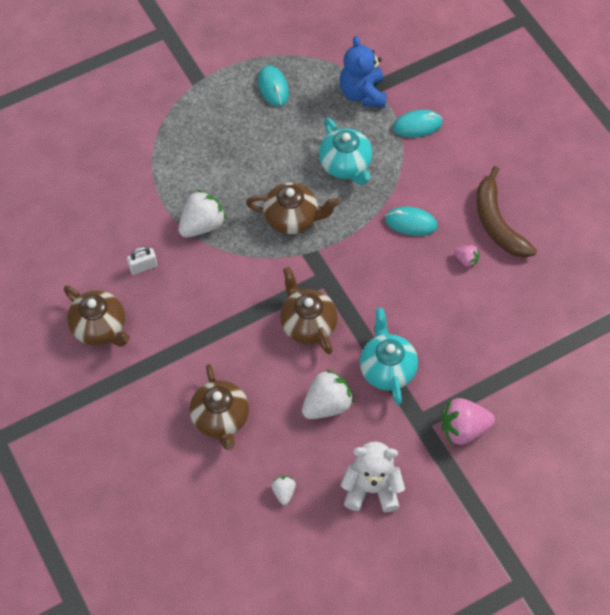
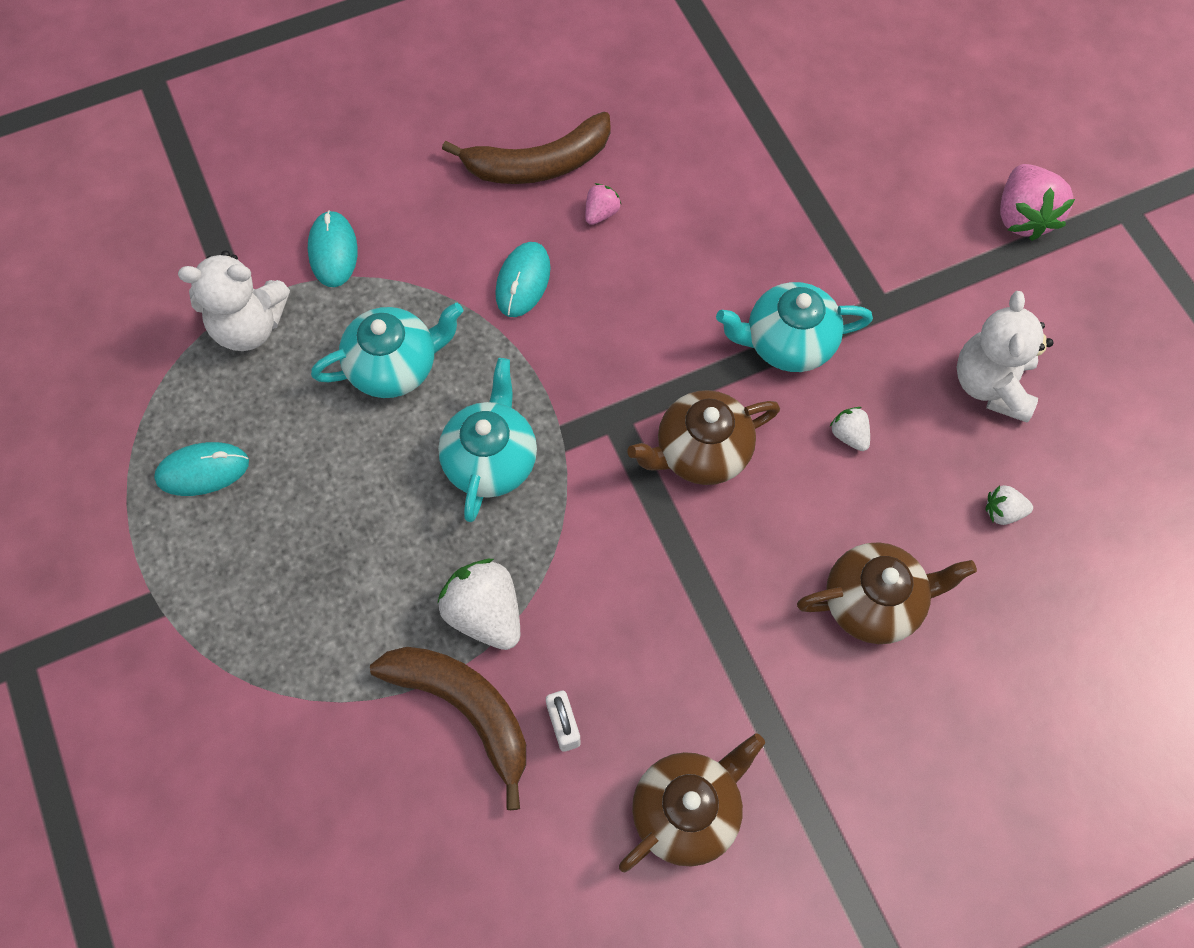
camera: 85 degrees left, 5 degrees up
brown teapot [246,183,339,234] -> turquoise teapot [438,358,537,522]
white strawberry [302,369,354,419] -> white strawberry [830,407,870,451], size x0.52
blue teddy bear [340,36,387,108] -> white teddy bear [178,250,290,351]
pink strawberry [442,398,495,445] -> pink strawberry moved to [1000,164,1075,241]
none -> brown banana [370,647,526,810]

